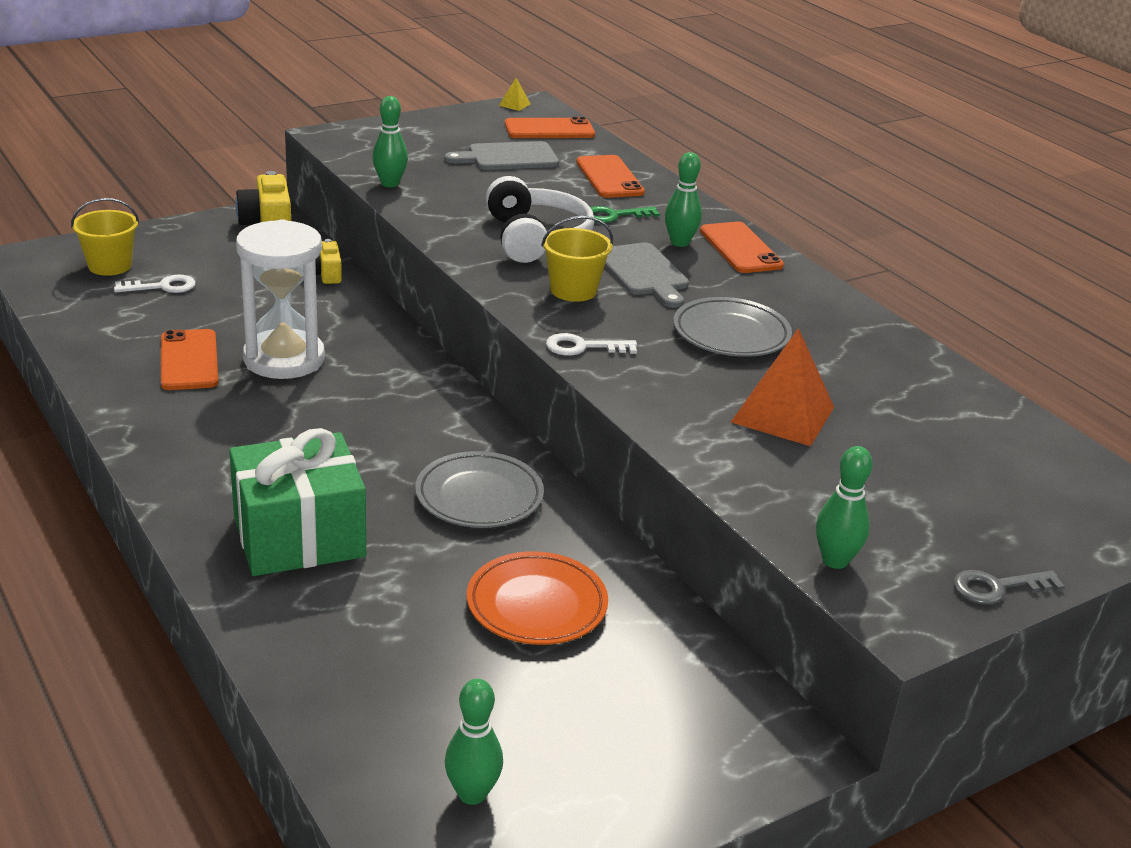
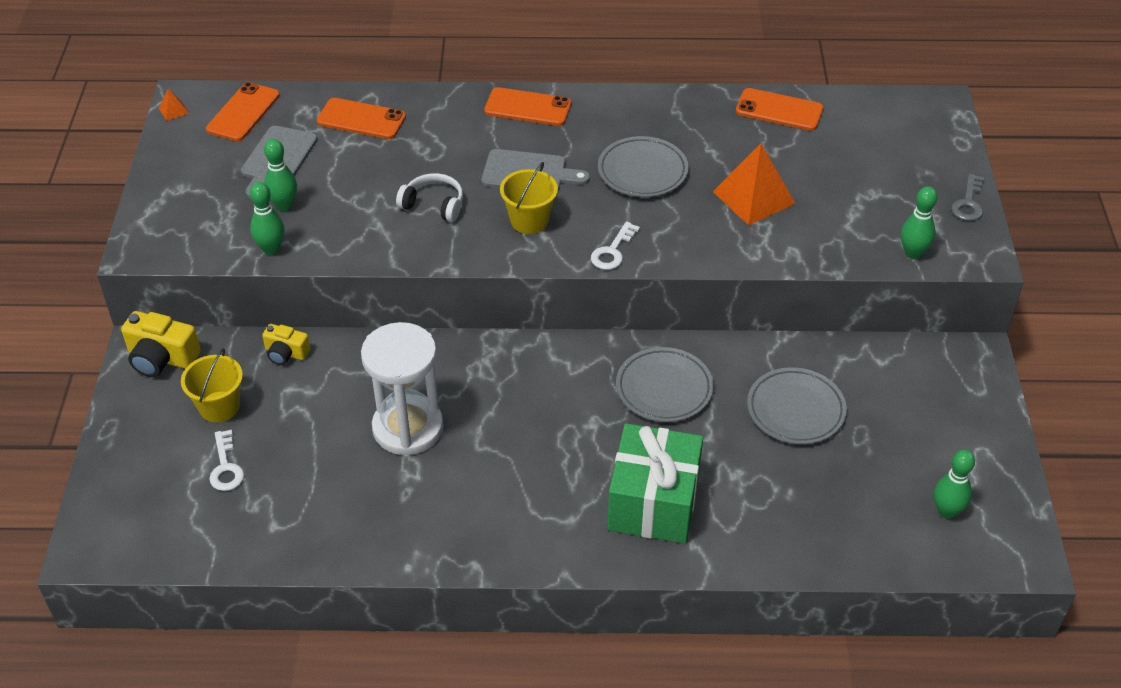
camera: 55 degrees left, 15 degrees up
yellow bucket [71,198,139,276] -> yellow bucket moved to [181,348,243,422]
white key [114,274,195,293] -> white key turned 150 degrees clockwise [209,430,244,491]
orange phone [161,329,218,390] -> orange phone moved to [736,88,824,131]
orange plate [467,551,608,645] -> grey plate [747,367,847,444]
white headphones [486,176,594,263] -> white headphones [396,173,463,222], size x0.62
yellow pyramid [499,78,531,111] -> orange pyramid [159,88,189,121]
green key [590,206,660,223] -> none
green bowling pin [665,152,702,247] -> green bowling pin moved to [264,139,297,211]

